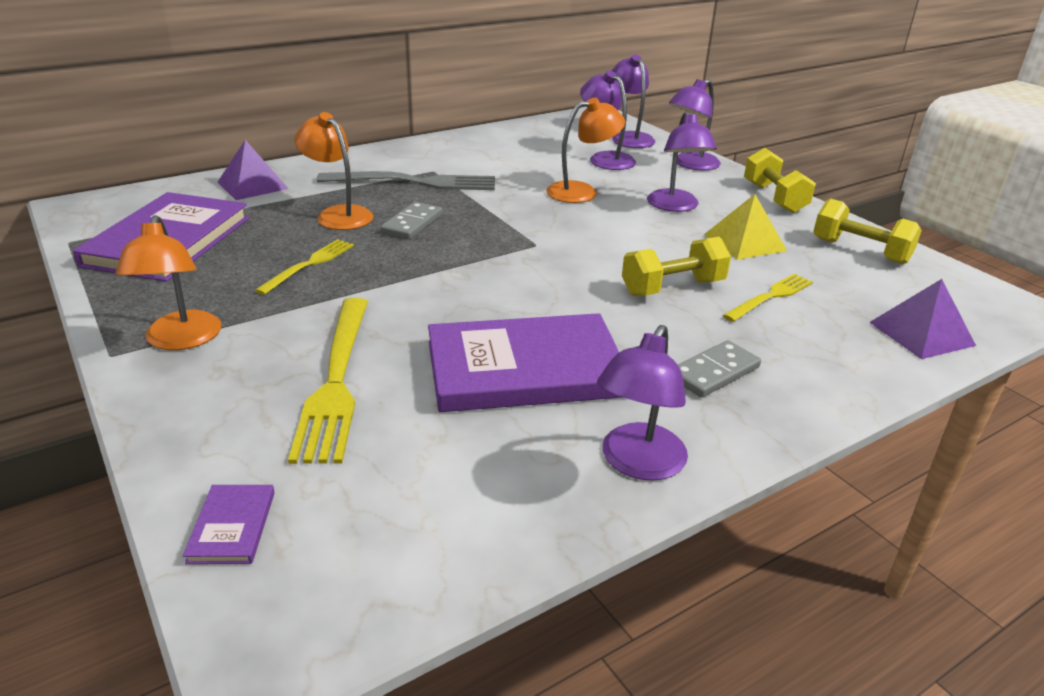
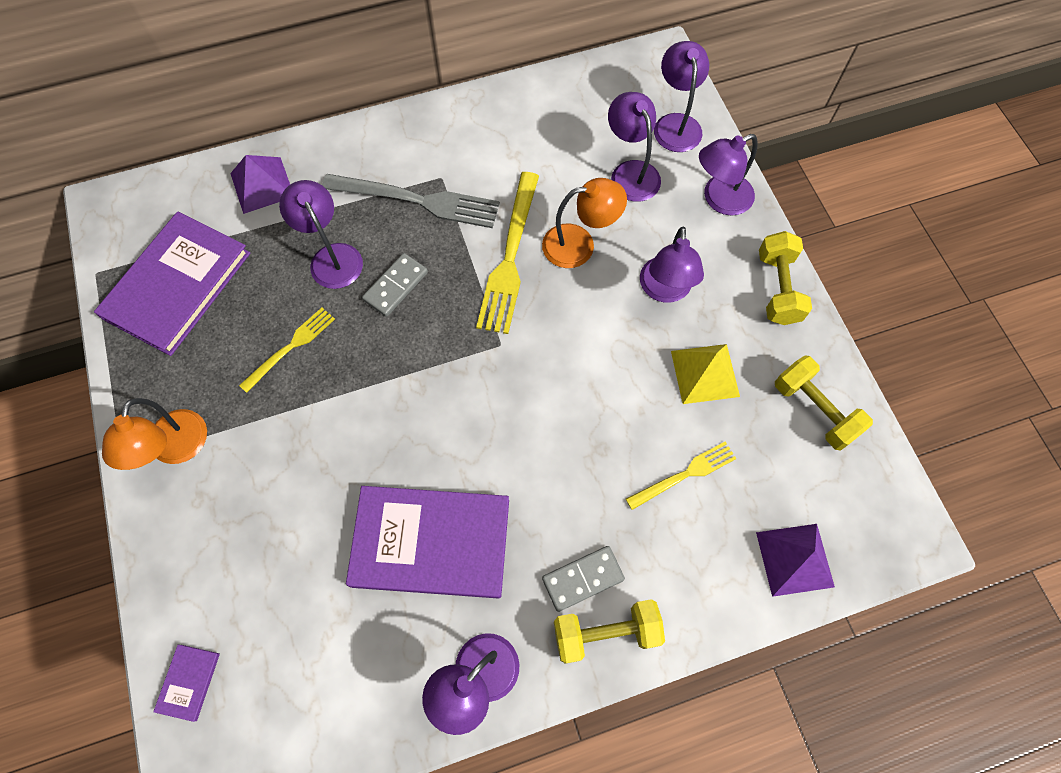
camera: 15 degrees right, 35 degrees up
yellow fork [288,298,368,464] -> yellow fork moved to [476,172,539,334]
orange lamp [294,112,373,230] -> purple lamp [279,180,363,289]
yellow dumbbell [622,237,731,296] -> yellow dumbbell moved to [554,599,665,664]

